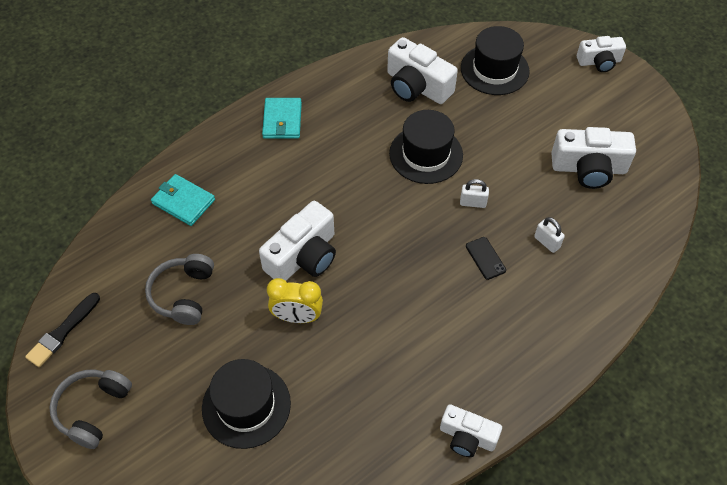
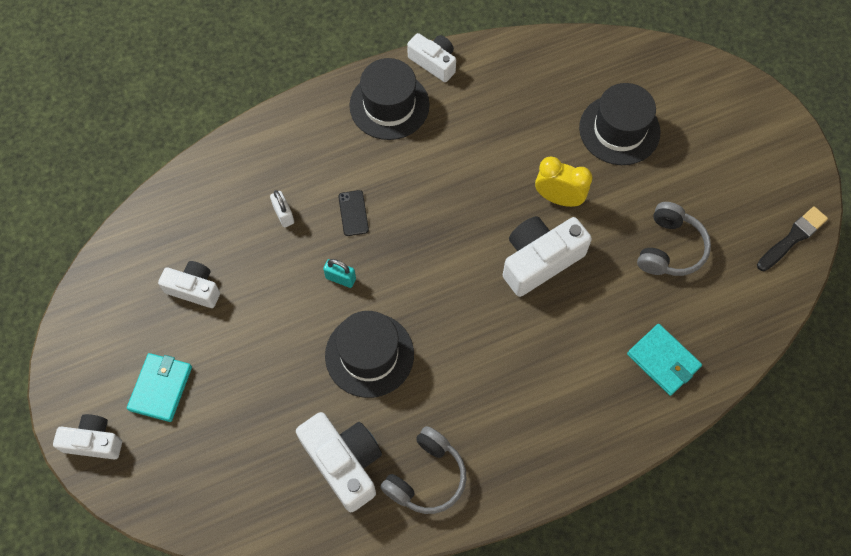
camera: 165 degrees left, 10 degrees up
grey headphones [49,370,132,449] -> grey headphones moved to [380,426,466,514]
turquoise wallet [262,98,302,139] -> turquoise wallet moved to [127,353,192,422]
white padlock [460,179,489,208] -> turquoise padlock [323,259,356,288]
black hat [461,26,530,95] -> black hat moved to [349,58,430,140]
white camera [551,127,636,189] -> white camera [158,261,220,308], size x0.63

